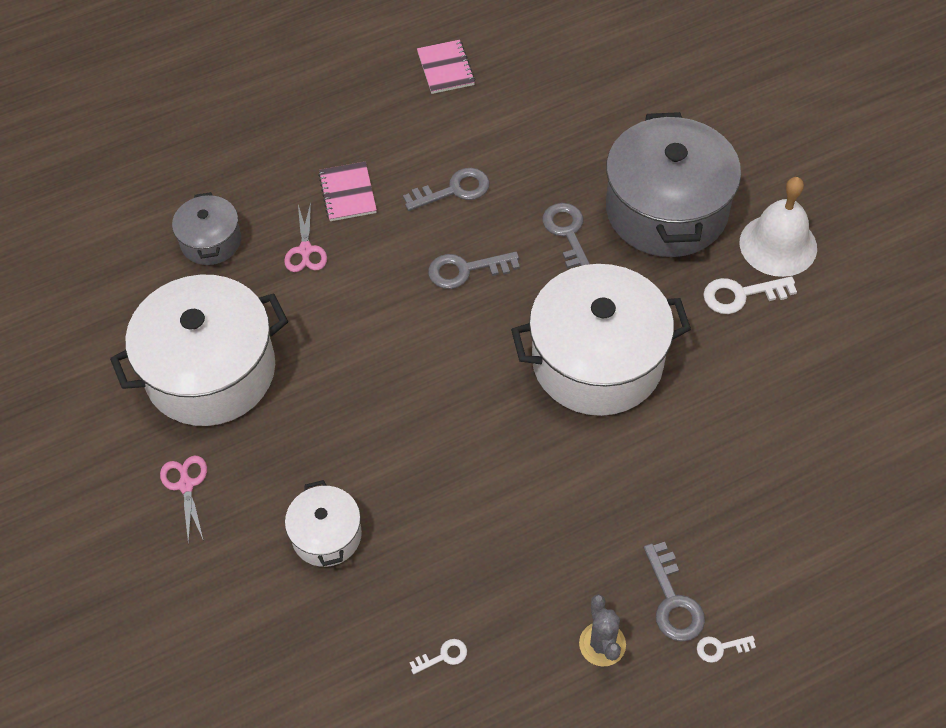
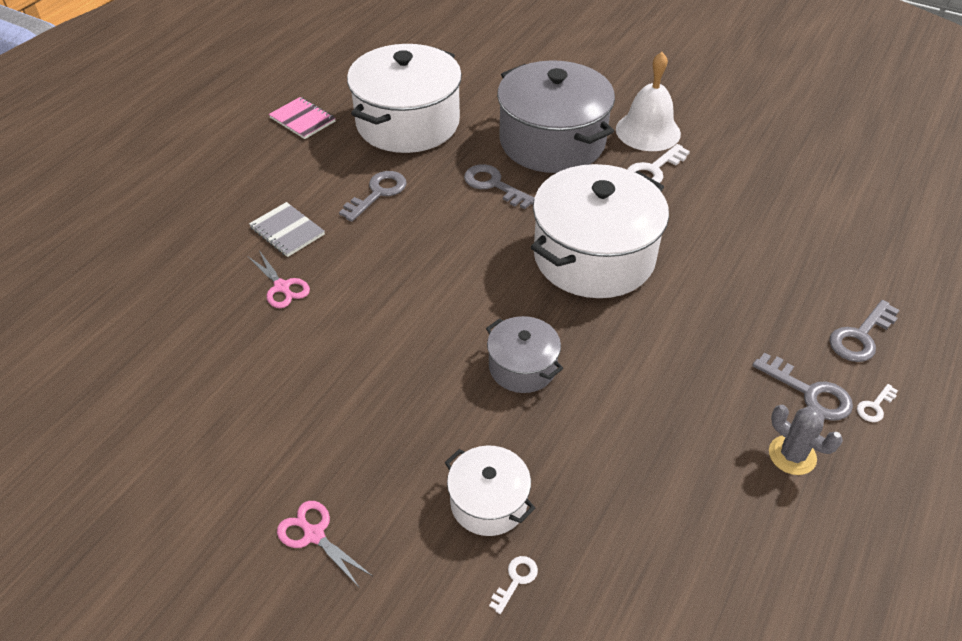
camera: 35 degrees left, 10 degrees down
white pot [110,275,288,426] -> white pot moved to [347,44,462,153]
grey pot [172,192,241,265] -> grey pot moved to [486,316,563,393]
pink notebook [318,161,377,221] -> grey notebook [249,202,325,257]
white key [410,639,467,674] -> white key moved to [489,556,538,614]
grey key [428,252,520,289] -> grey key moved to [829,300,899,362]

